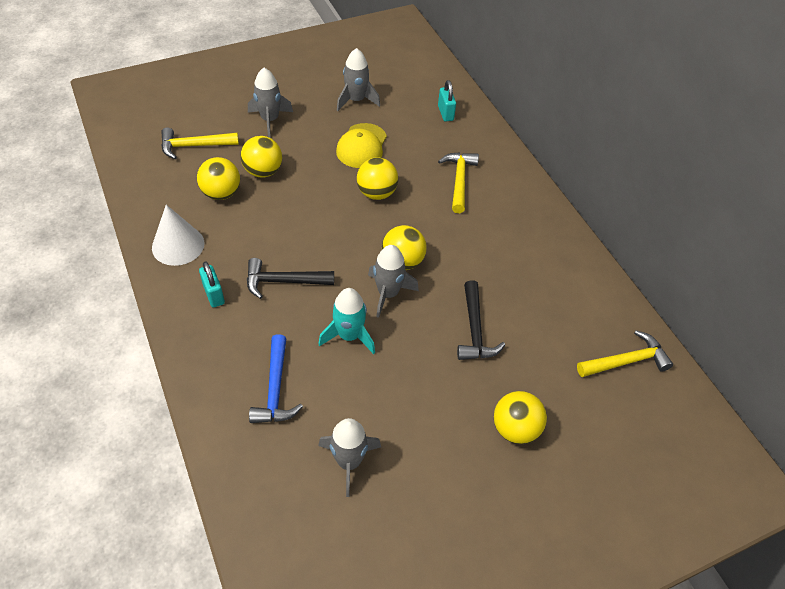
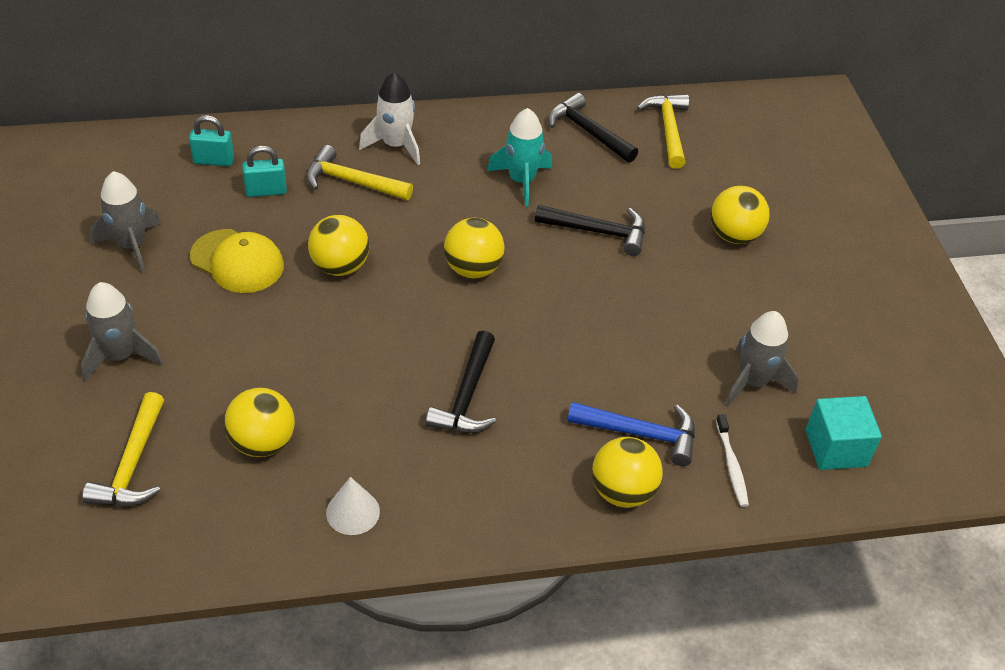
camera: 75 degrees left, 5 degrees down
white cone [152,205,204,266] -> white cone [326,477,380,535], size x0.64
turquoise padlock [199,261,225,307] -> turquoise padlock moved to [242,146,287,197]
yellow ball [240,136,282,178] -> yellow ball moved to [592,437,663,508]
turquoise rocket [318,288,375,354] -> turquoise rocket moved to [487,108,552,207]
grey rocket [368,245,419,318] -> none
none -> white rocket [359,72,420,165]
none -> black hammer [548,93,638,163]
none -> white toothbrush [716,414,749,507]
none -> turquoise cube [806,396,882,470]

